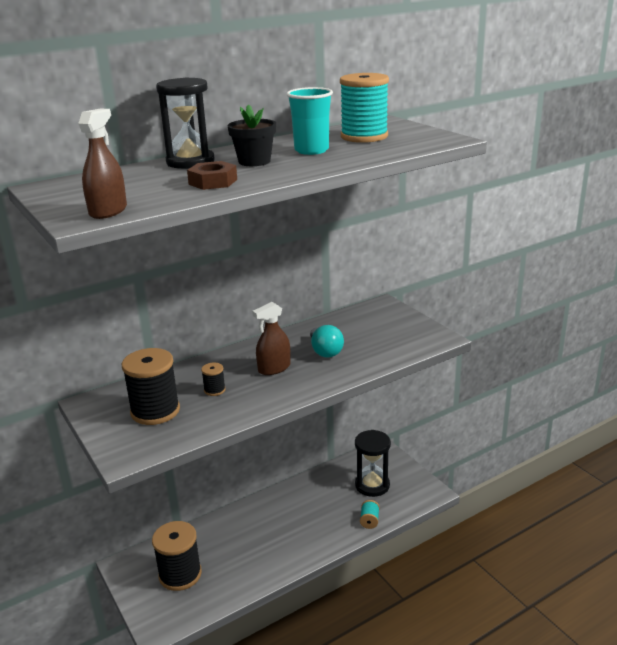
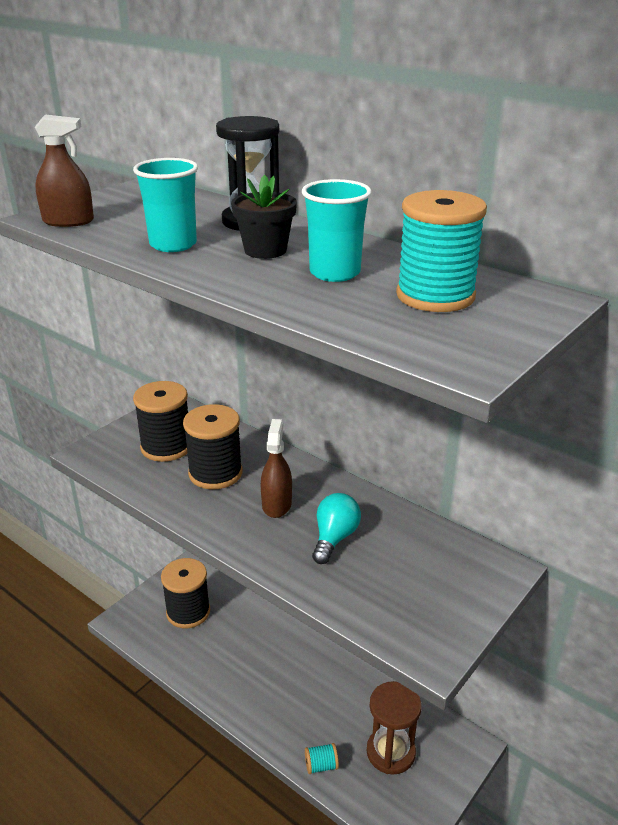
camera: 70 degrees right, 5 degrees up
brown nut [187,161,237,190] -> turquoise cup [133,158,198,252]
black spool [201,363,226,396] -> black spool [183,404,242,490], size x2.18
brown spray bottle [252,302,291,375] -> brown spray bottle turned 60 degrees clockwise [261,419,292,518]
turquoise light bulb [310,325,344,358] -> turquoise light bulb turned 150 degrees clockwise [312,493,361,564]
black hourglass [355,430,391,497] -> brown hourglass [367,681,422,775]

